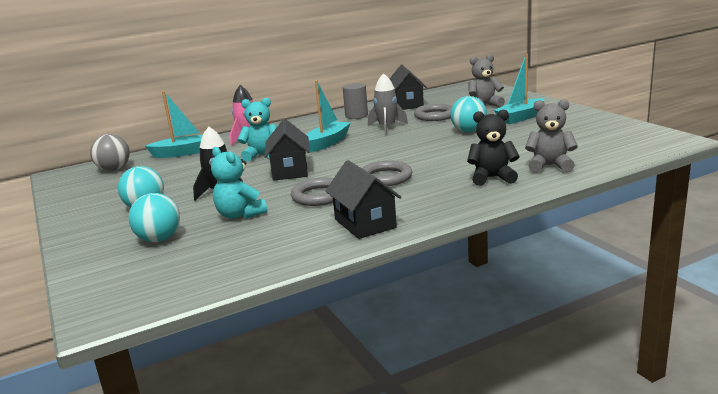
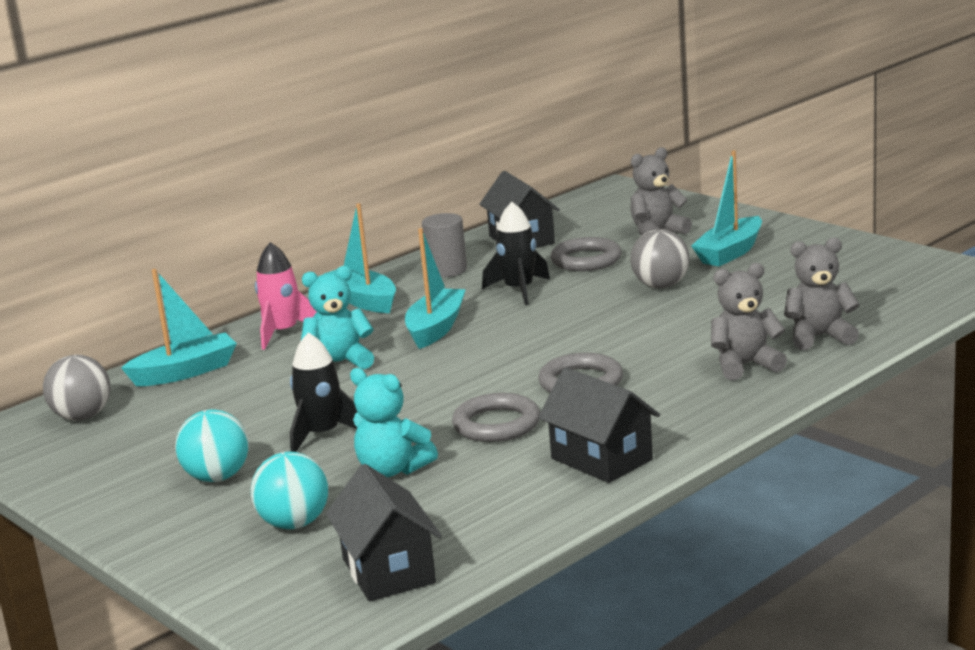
camera: 15 degrees left, 0 degrees up
black house [264,119,310,181] -> black house moved to [326,464,442,601]
grey rocket [368,73,408,135] -> black rocket [482,202,550,305]
turquoise ball [450,96,487,132] -> grey ball [630,229,690,288]
black teddy bear [467,110,520,186] -> grey teddy bear [711,263,787,380]
none -> turquoise boat [324,203,396,313]

